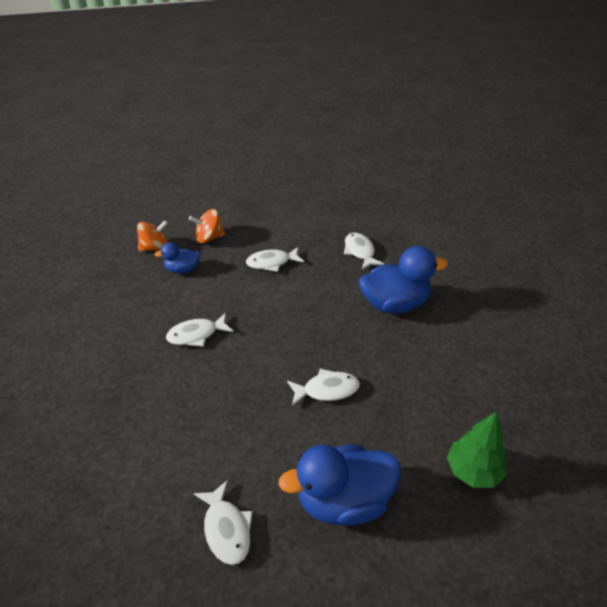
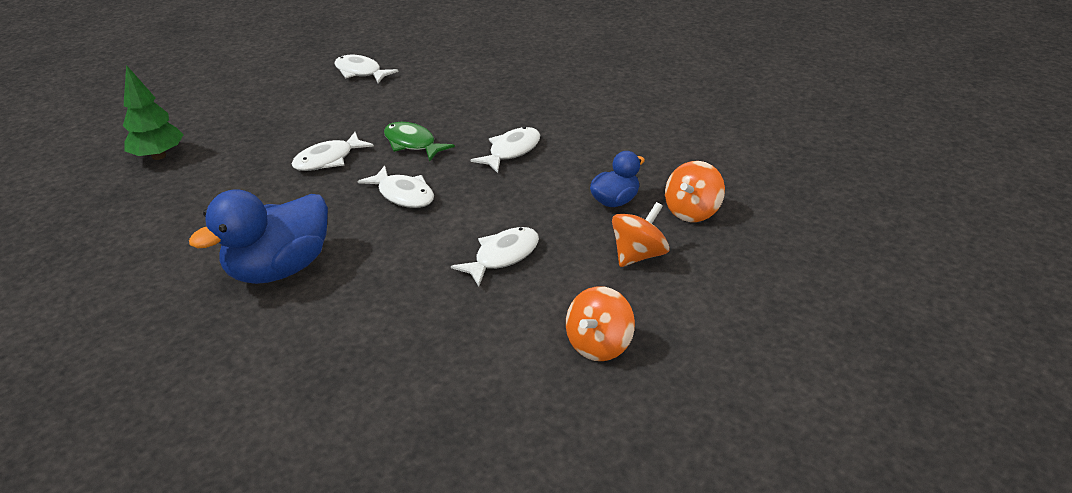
camera: 150 degrees right, 5 degrees down
blue duck [278,445,401,525] -> none
white fish [344,233,384,270] -> white fish moved to [358,166,434,208]
none -> green fish [384,122,455,161]
none -> orange spinning top [566,286,635,361]

